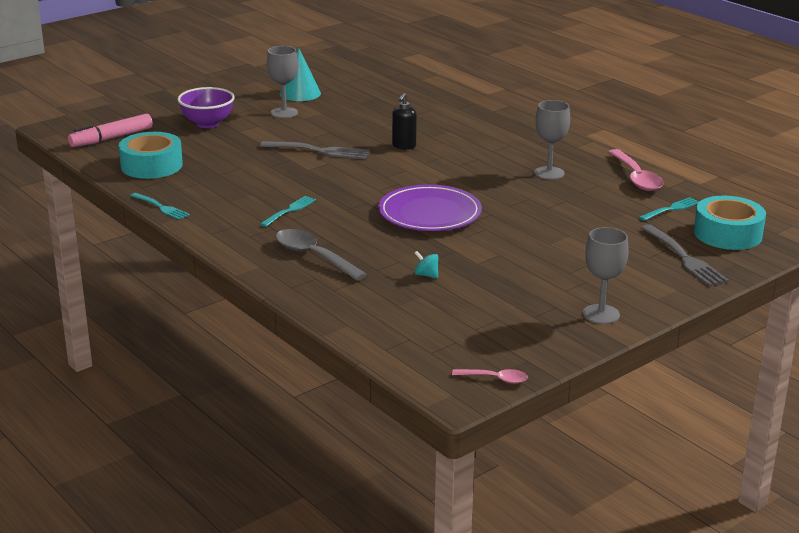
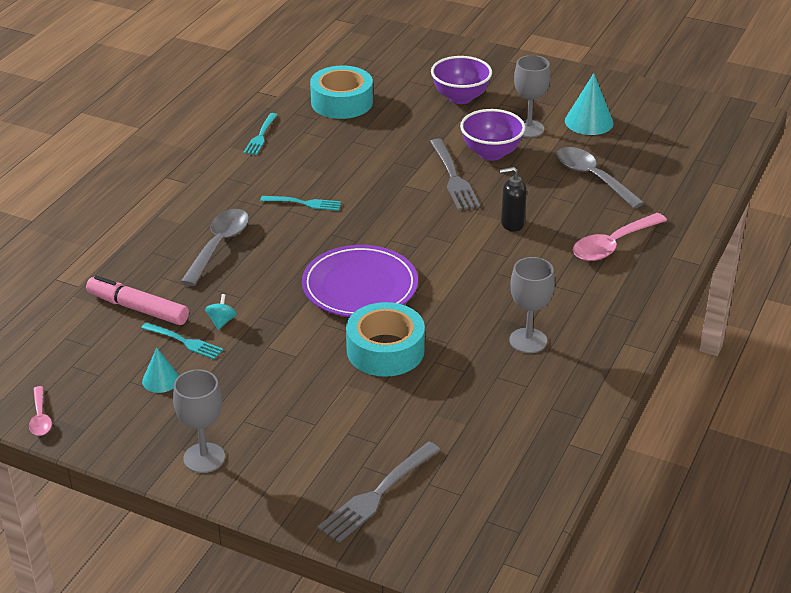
camera: 65 degrees right, 10 degrees up
pink marker [68,114,153,147] -> pink marker moved to [86,275,189,325]
pink spoon [608,149,664,191] -> pink spoon moved to [573,213,667,261]
turquoise fork [639,197,699,221] -> turquoise fork moved to [141,322,223,359]
turquoise tape [694,196,766,250] -> turquoise tape moved to [346,302,425,377]
none -> turquoise cone [142,348,179,393]
none -> purple bowl [460,109,525,161]
none -> grey spoon [557,147,645,209]

